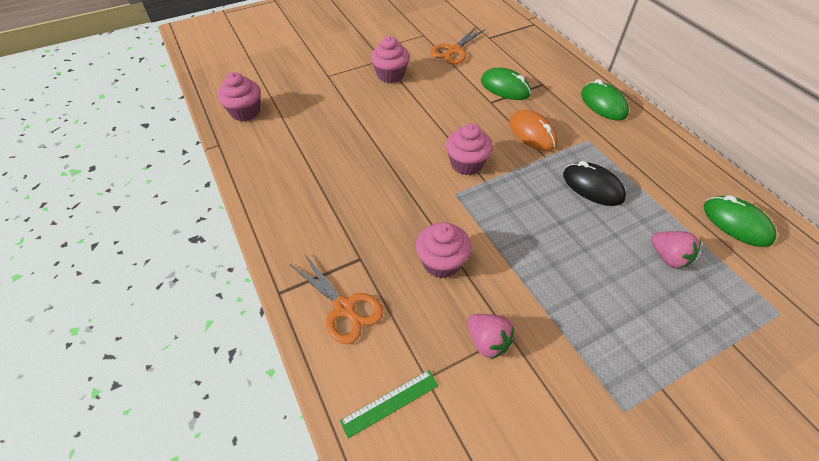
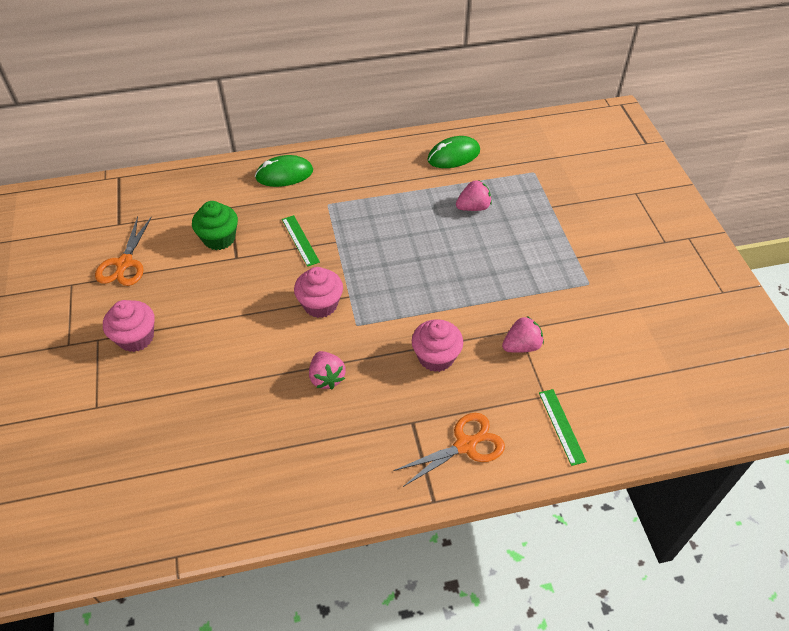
camera: 75 degrees left, 0 degrees up
pink cupcake [217,72,261,121] -> none
orange scissors [430,27,486,64] -> orange scissors turned 45 degrees clockwise [95,216,152,286]
green mouse [481,68,531,100] -> green cupcake [192,201,238,250]
orange mouse [509,110,558,151] -> green ruler [282,215,320,267]
black mouse [563,161,626,206] -> none
none -> pink strawberry [309,351,346,389]

